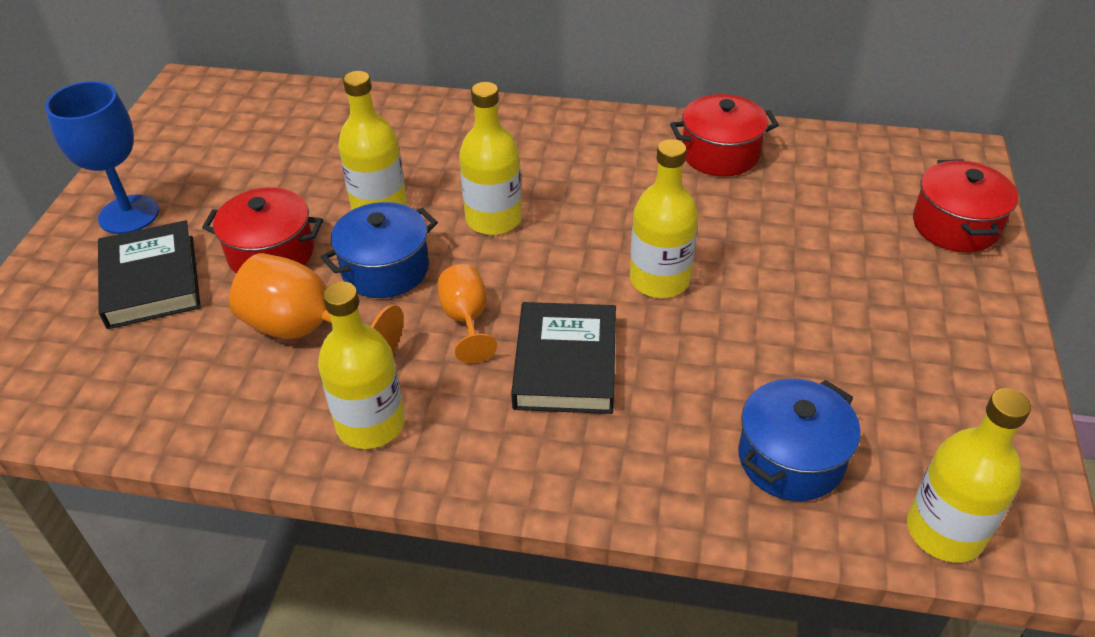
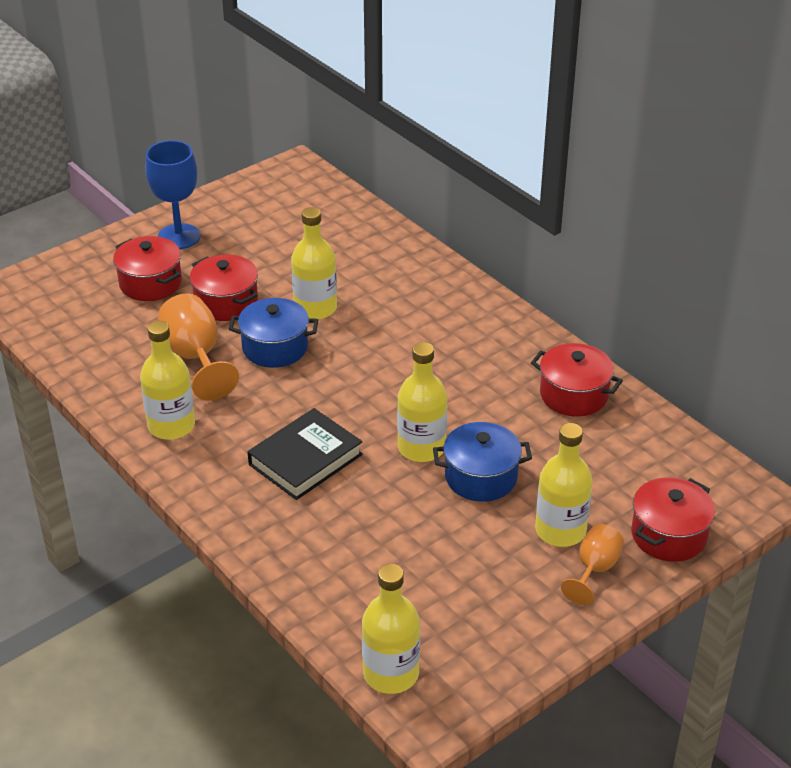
camera: 40 degrees right, 5 degrees down
black book [98,220,201,329] -> red pot [113,236,182,301]
orange goblet [438,264,497,363] -> orange goblet moved to [561,524,624,605]
yellow bottle [459,82,522,235] -> yellow bottle moved to [535,423,593,547]
blue pot [738,378,861,501] -> blue pot moved to [433,422,532,502]

